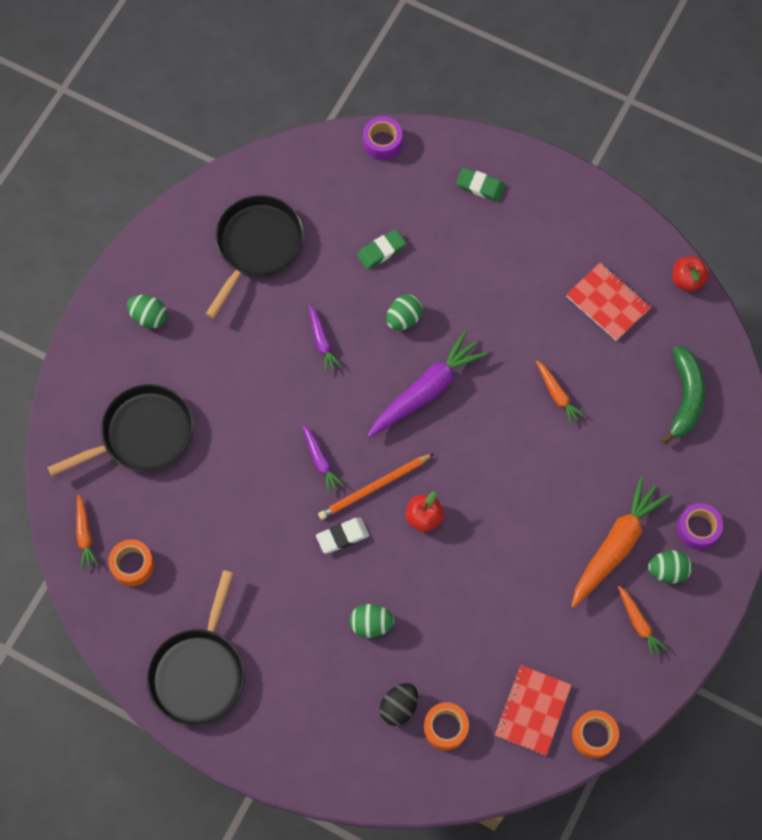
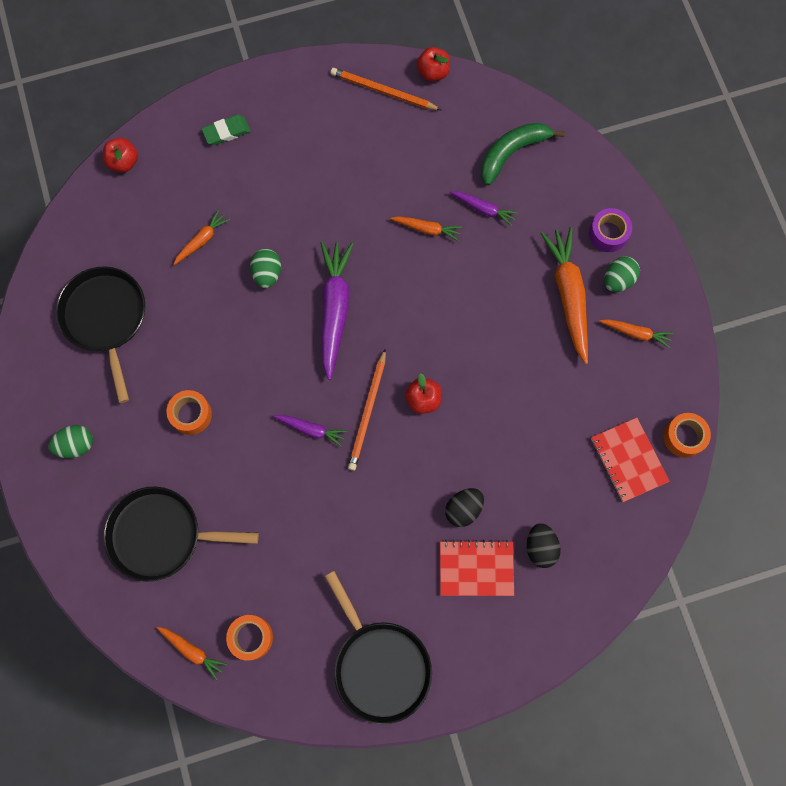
camera: 45 degrees left, 5 degrees up
black pan [47,384,194,477] -> black pan turned 105 degrees counterclockwise [103,487,259,582]
purple carrot [309,305,342,373] -> purple carrot moved to [450,191,518,226]
white eraser [316,518,369,554] -> none
green egg [350,604,394,638] -> black egg [445,488,484,527]
green eraser [357,229,406,270] -> orange carrot [173,209,230,265]
purple tape [363,117,402,160] -> red apple [103,138,138,172]
orange tape [424,702,469,750] -> orange tape moved to [166,390,212,435]
red notebook [566,262,651,341] -> red notebook moved to [440,540,514,596]
green banana [661,346,706,445] -> green banana turned 90 degrees counterclockwise [481,123,565,186]
none -> orange pencil [331,68,441,110]

